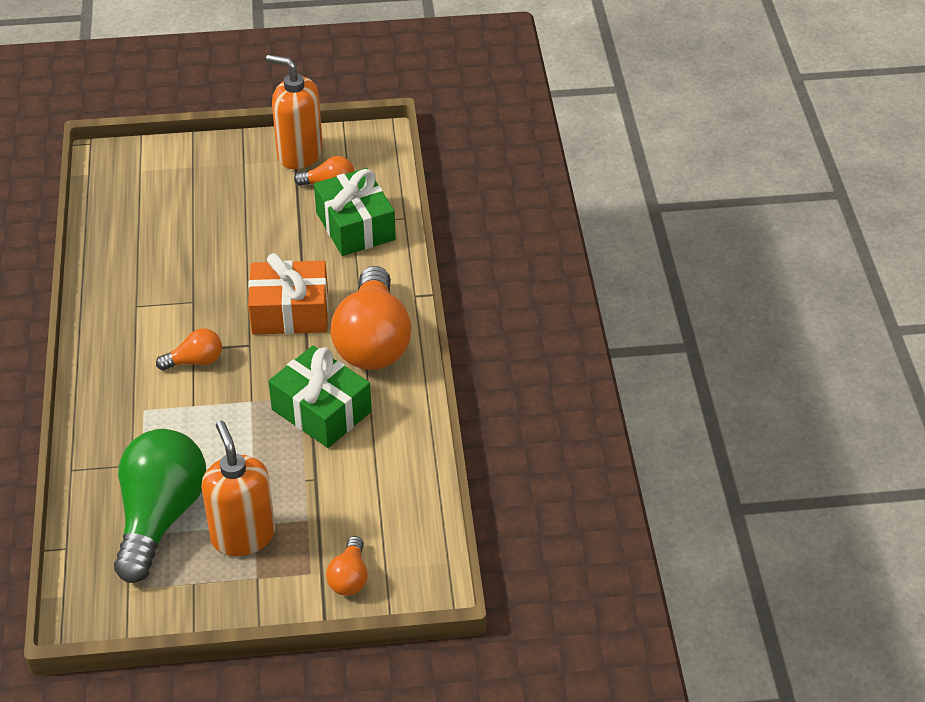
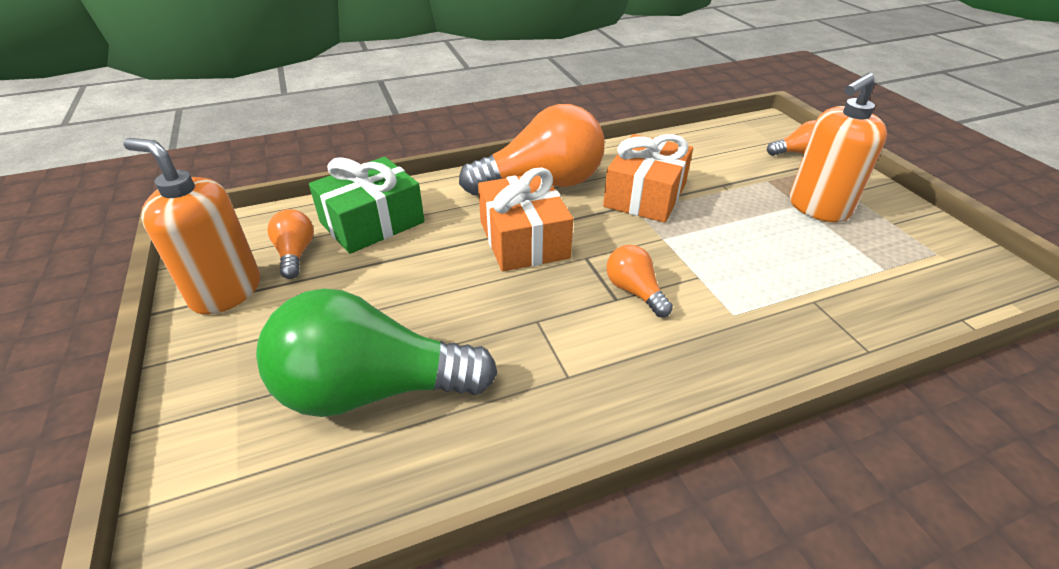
camera: 105 degrees left, 5 degrees down
green light bulb [114,429,206,583] -> green light bulb moved to [256,289,497,417]
orange soap dispenser [266,54,323,169] -> orange soap dispenser turned 105 degrees clockwise [123,138,260,315]
green gift [268,346,372,448] -> orange gift [603,134,693,223]

